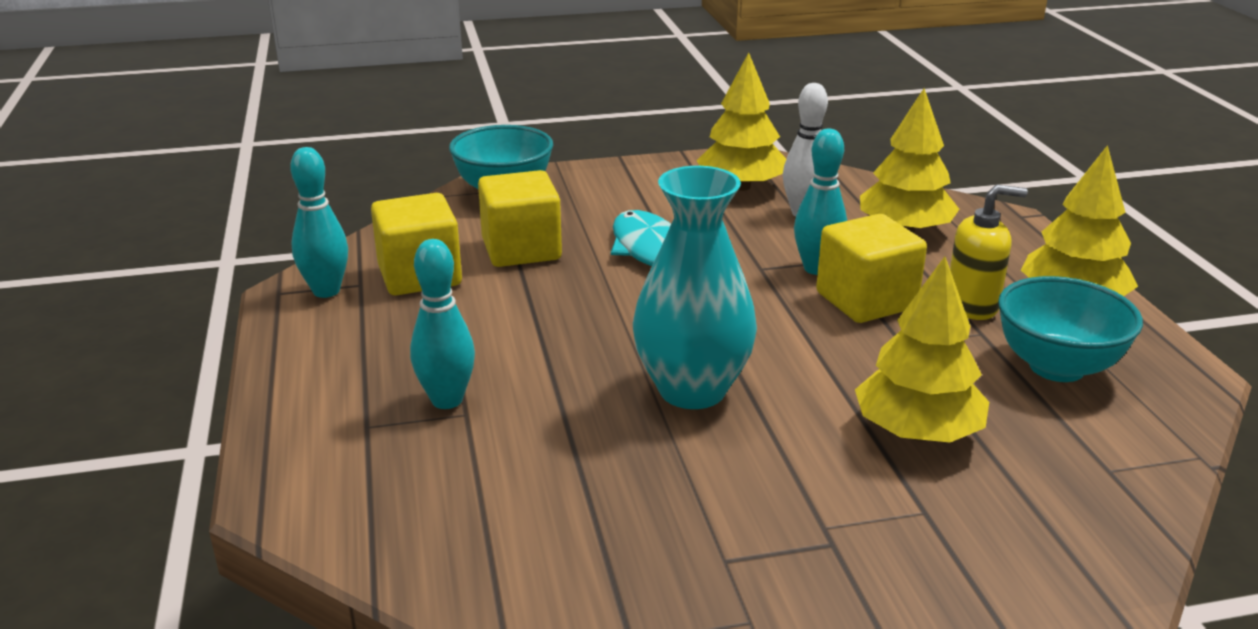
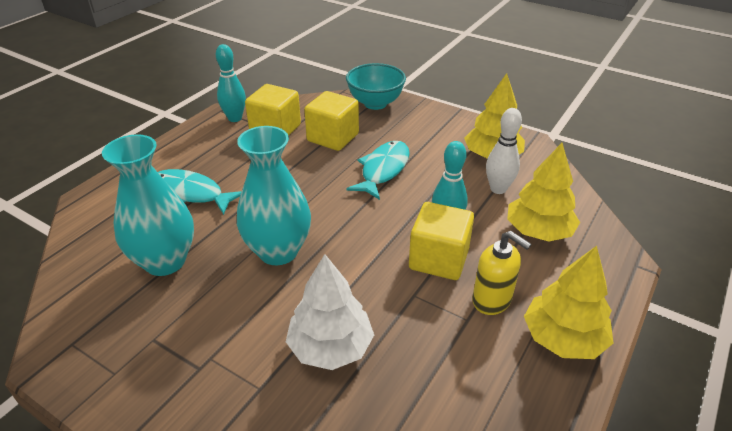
camera: 45 degrees right, 10 degrees up
turquoise bowling pin [410,239,475,409] -> turquoise fish [158,169,242,215]
yellow tree [855,257,989,442] -> white tree [286,254,374,370]
turquoise bowl [998,276,1143,382] -> none
none -> turquoise vase [102,134,194,276]

